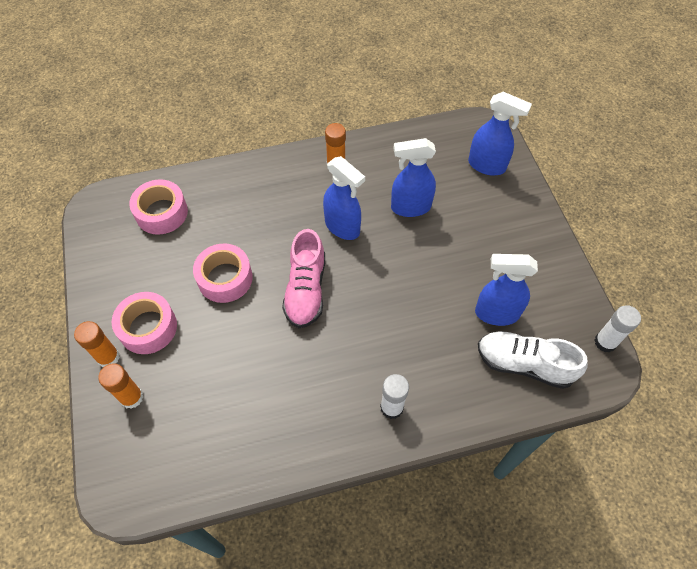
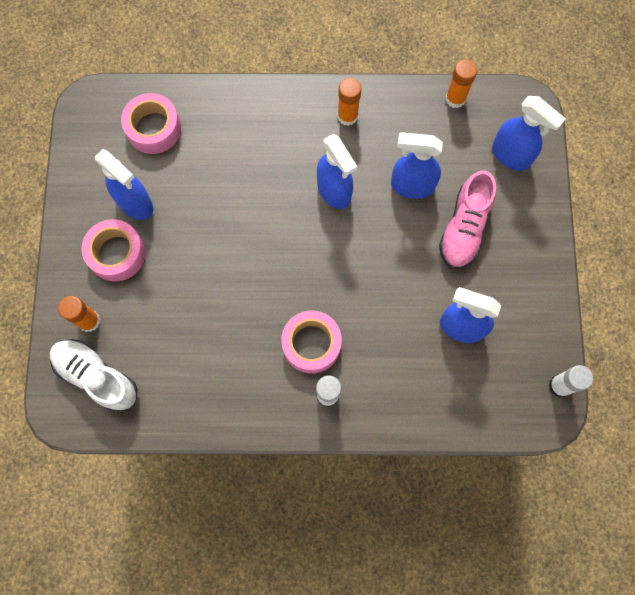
camera: 15 degrees right, 15 degrees up
orange glue stick [74,321,120,367] -> orange glue stick moved to [446,59,477,108]
pink tape [193,243,253,303] -> pink tape moved to [281,311,342,373]
pink shoe [282,229,325,328] -> pink shoe moved to [439,170,496,269]
white shoe [478,331,588,389] -> white shoe moved to [50,339,138,413]
none -> blue spray bottle [95,149,153,220]

